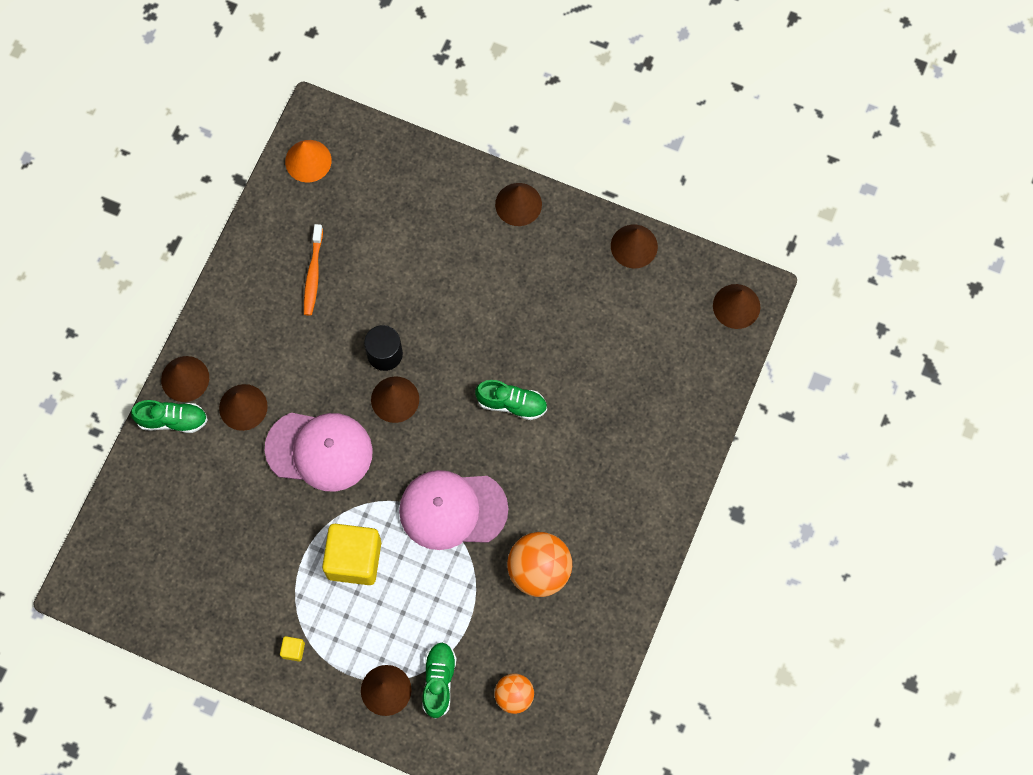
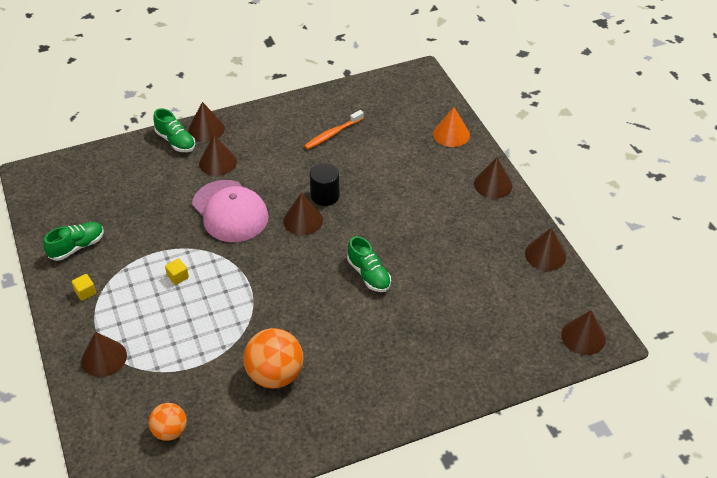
camera: 45 degrees right, 25 degrees down
orange cone [285,140,332,182] -> orange cone moved to [433,107,470,147]
yellow cube [322,524,381,585] -> yellow cube [165,258,189,285], size x0.40
pink cap [399,470,508,550] -> none
green shoe [422,642,456,719] -> green shoe moved to [43,222,104,261]

